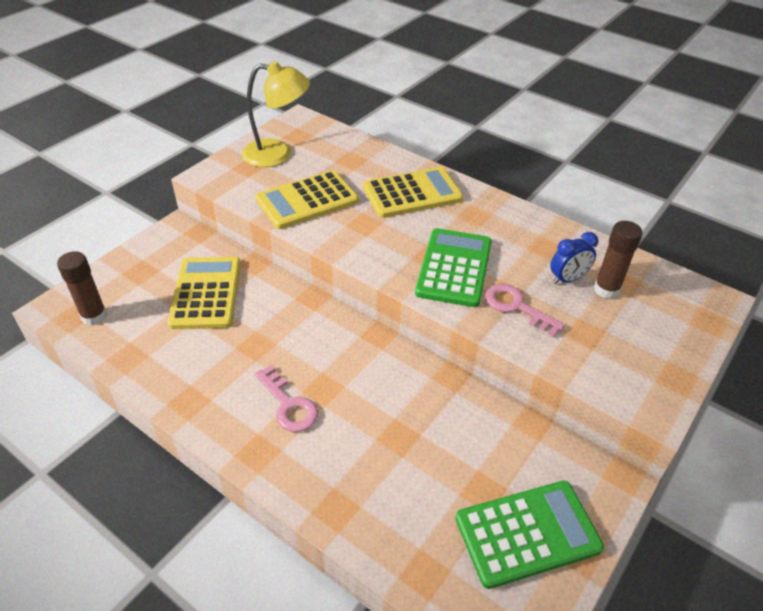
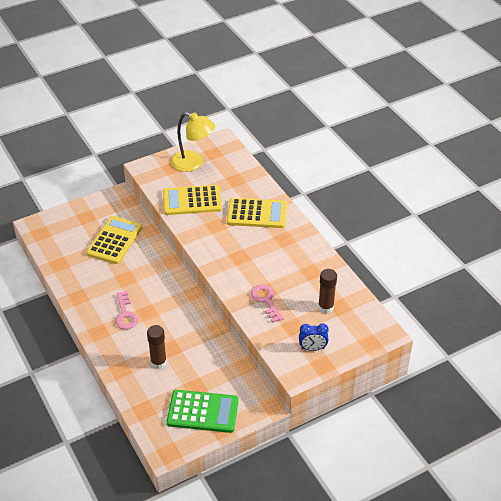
camera: 25 degrees right, 0 degrees up
brown glue stick [57,251,107,326] -> brown glue stick moved to [147,325,167,369]
green calculator [415,228,492,307] -> none
blue clock [550,232,598,284] -> blue clock moved to [299,324,329,351]

